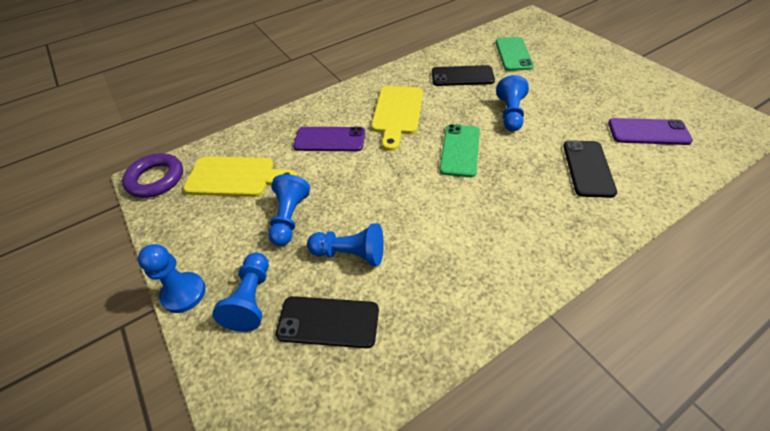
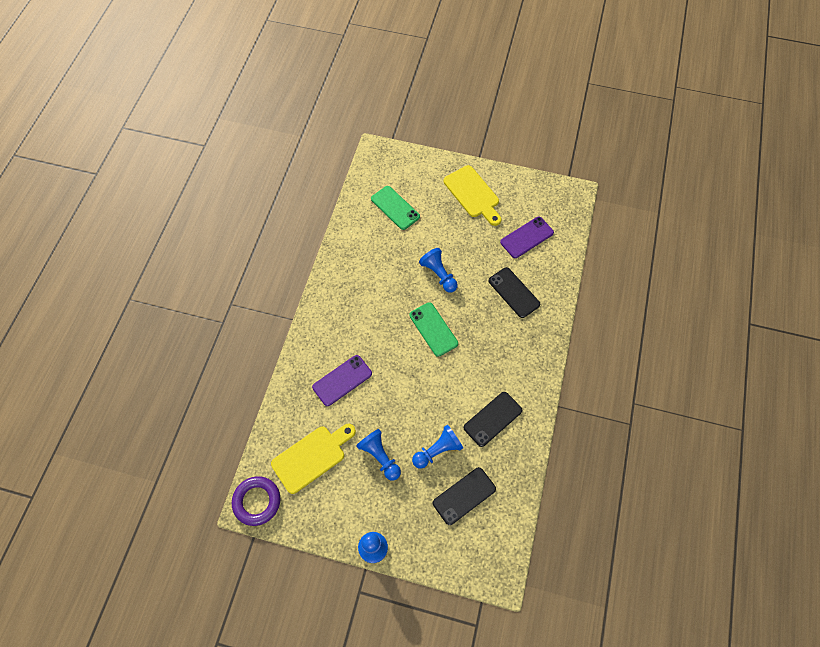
camera: 45 degrees left, 15 degrees up
blue pawn [212,253,269,332] -> none
yellow cutting board [371,86,423,151] -> yellow cutting board moved to [443,165,501,226]
black phone [432,65,495,86] -> black phone moved to [464,392,522,447]

